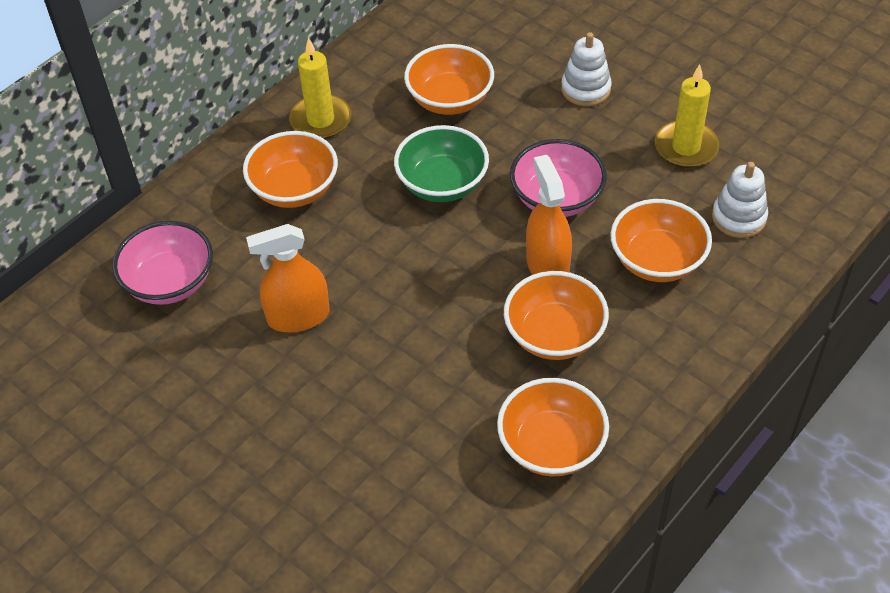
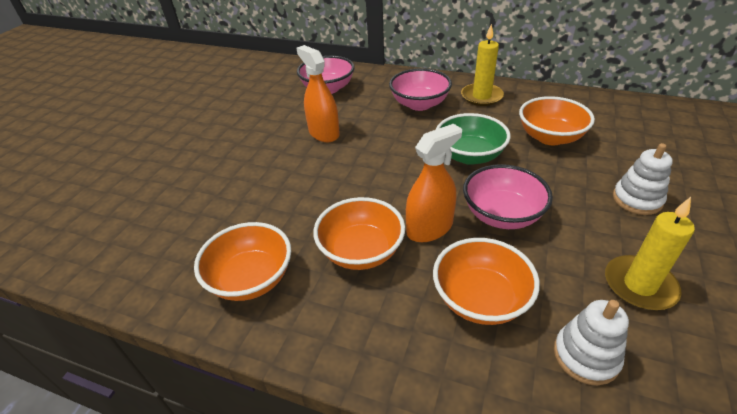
camera: 70 degrees right, 10 degrees down
orange bowl [243,131,338,208] -> pink bowl [389,68,452,111]

